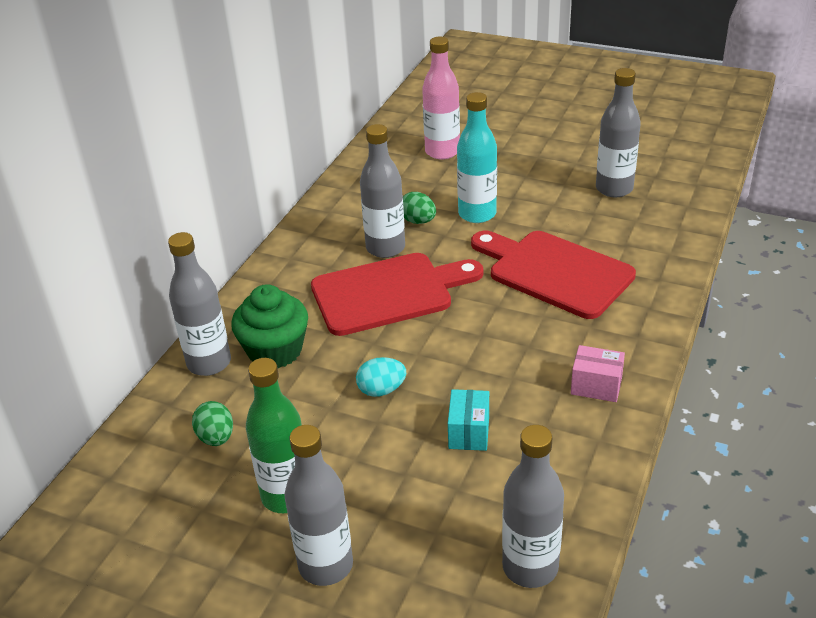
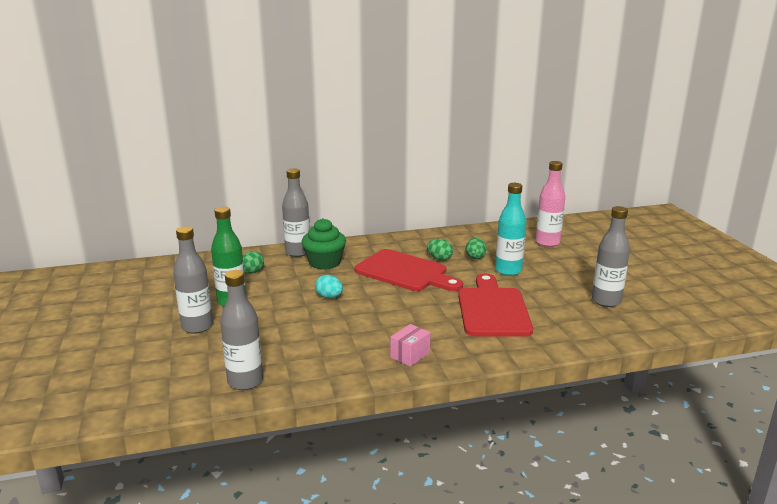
camera: 50 degrees right, 15 degrees down
grey bottle [360,124,405,258] -> green egg [427,239,453,260]
turquoise box [448,389,489,451] -> none
pink box [571,345,625,402] -> pink box turned 60 degrees clockwise [390,324,430,367]

